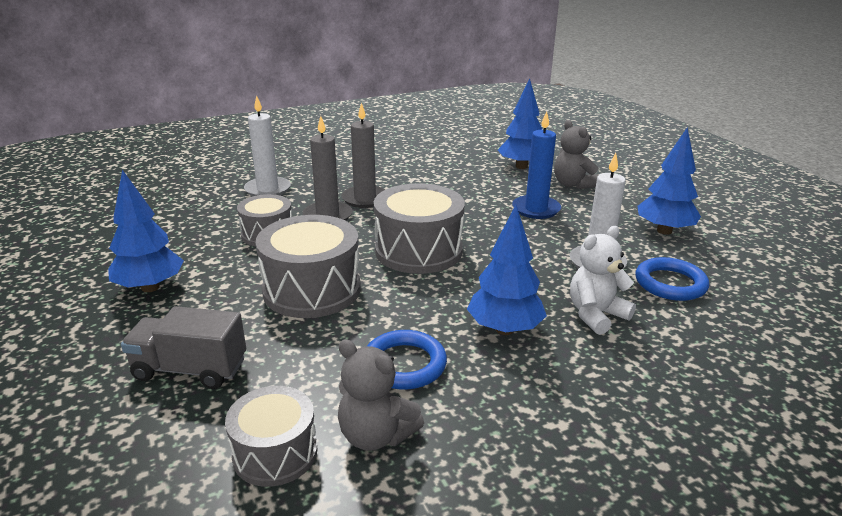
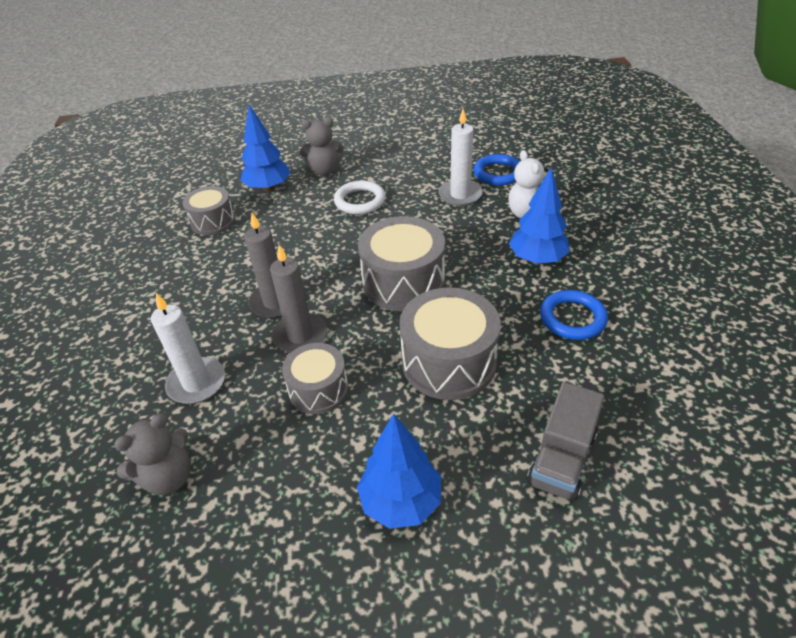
camera: 70 degrees left, 15 degrees up
grey drum [225,386,318,487] -> grey drum moved to [182,186,235,235]
grey teddy bear [338,339,424,451] -> grey teddy bear moved to [114,414,191,495]
blue candle [512,111,561,219] -> white ring [334,180,386,215]
blue tree [638,127,701,235] -> none

